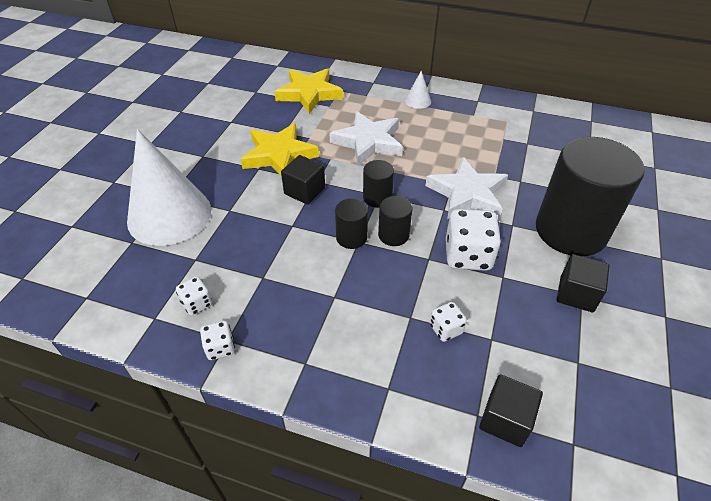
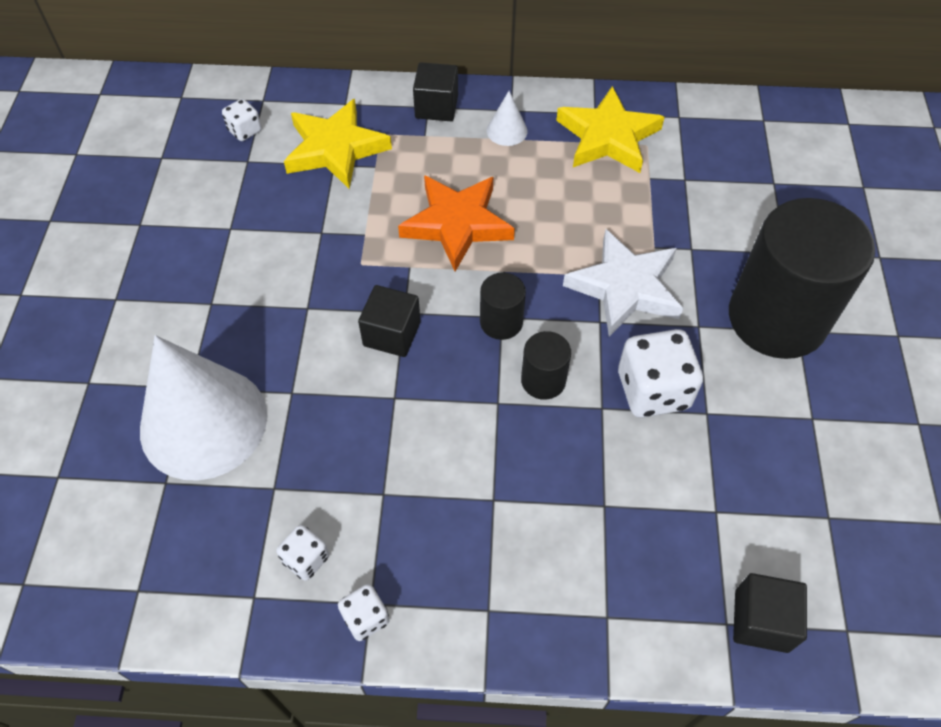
camera: 15 degrees left, 10 degrees up
yellow star [241,123,319,177] -> yellow star moved to [556,86,664,173]
white star [330,111,403,166] -> orange star [398,175,515,271]
black cylinder [335,198,368,249] -> none
white dice [430,302,467,342] -> white dice moved to [222,99,262,141]
black cube [557,254,609,312] -> black cube moved to [413,62,458,121]

